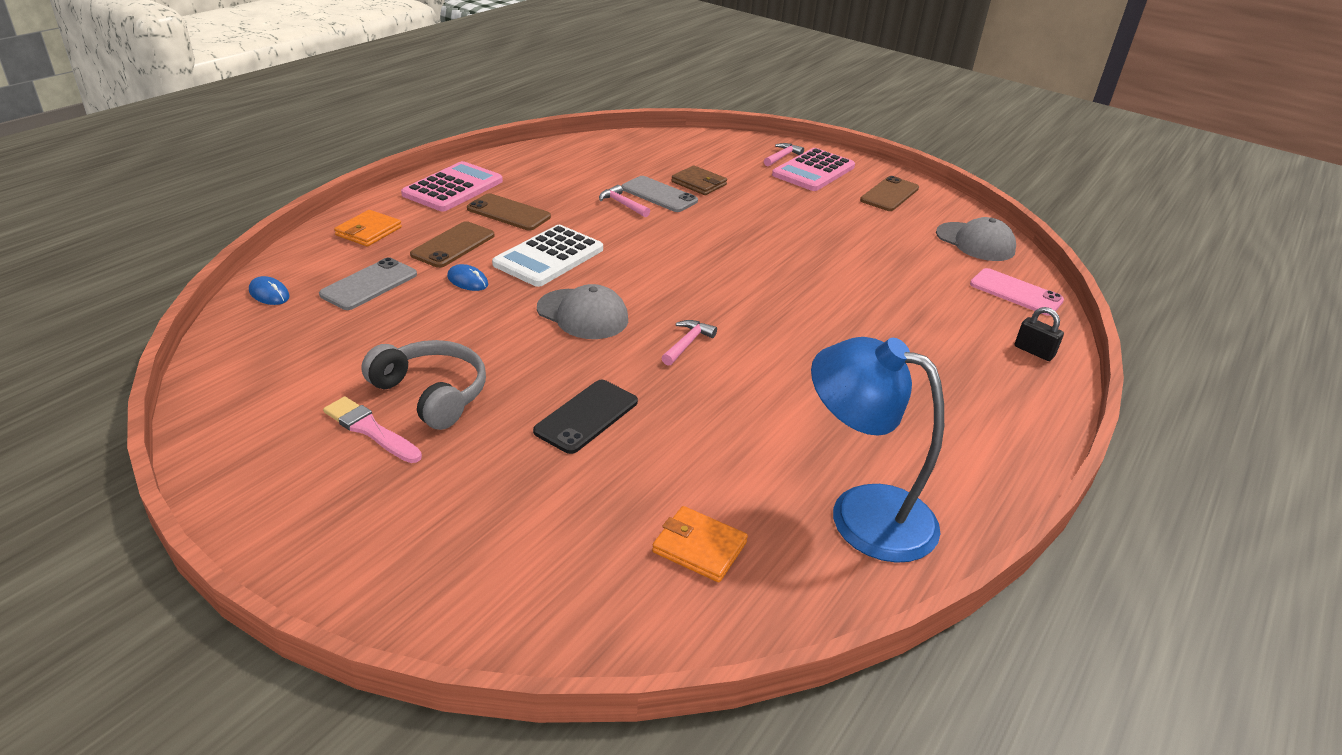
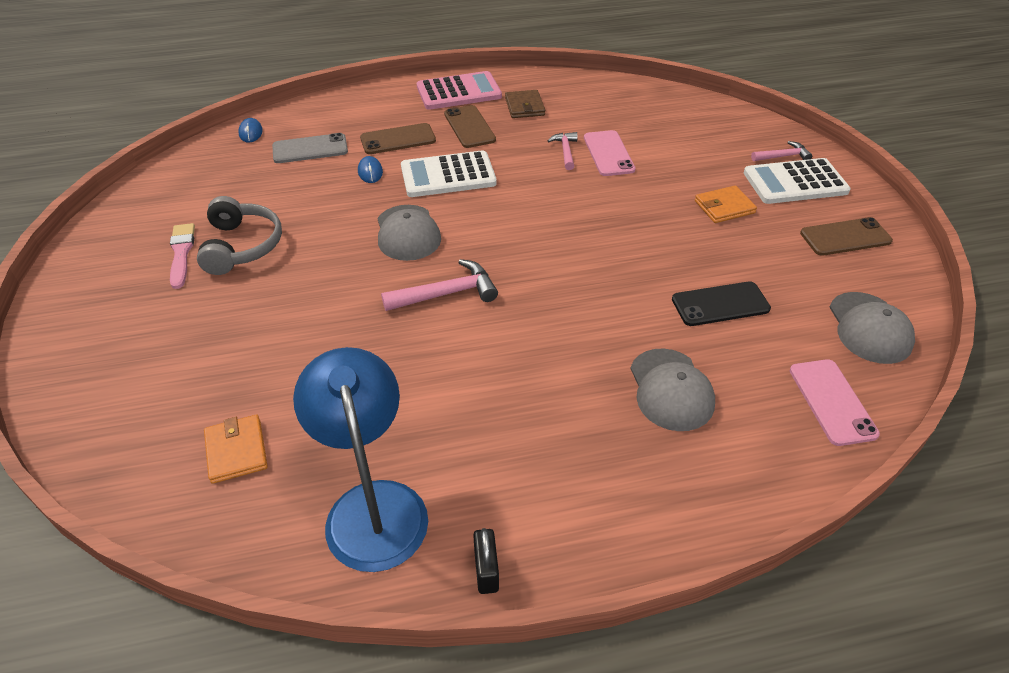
camera: 45 degrees right, 10 degrees up
orange wallet [334,210,402,247] -> orange wallet moved to [695,185,757,223]
black phone [533,380,638,454] -> black phone moved to [672,281,771,326]
grey phone [621,176,698,212] -> pink phone [584,130,636,176]
pink hammer [662,320,717,366] -> pink hammer [381,259,498,311], size x1.59
brown wallet [671,165,727,195] -> brown wallet moved to [505,90,545,118]
pink calculator [772,148,855,191] -> white calculator [744,158,851,204]
black padlock [1015,307,1064,361] -> black padlock moved to [473,528,499,594]
none -> grey cap [630,349,715,431]

